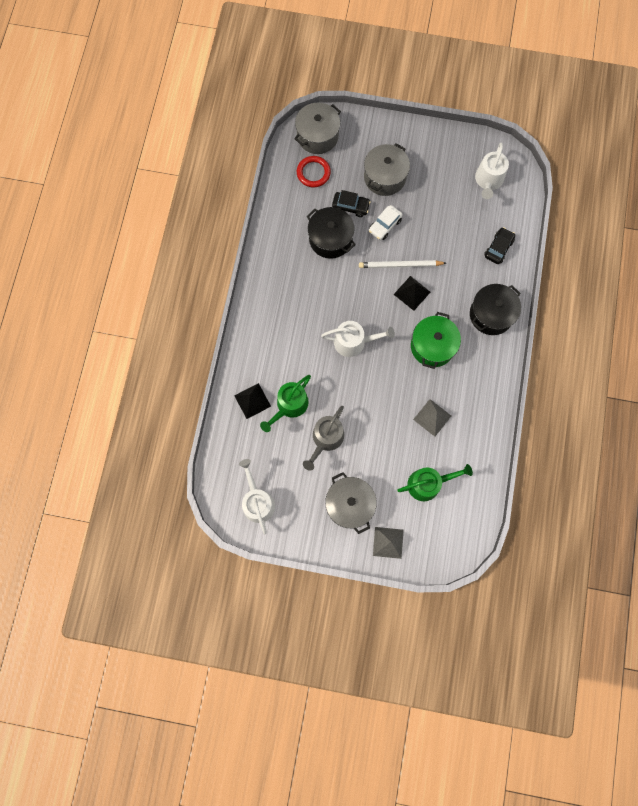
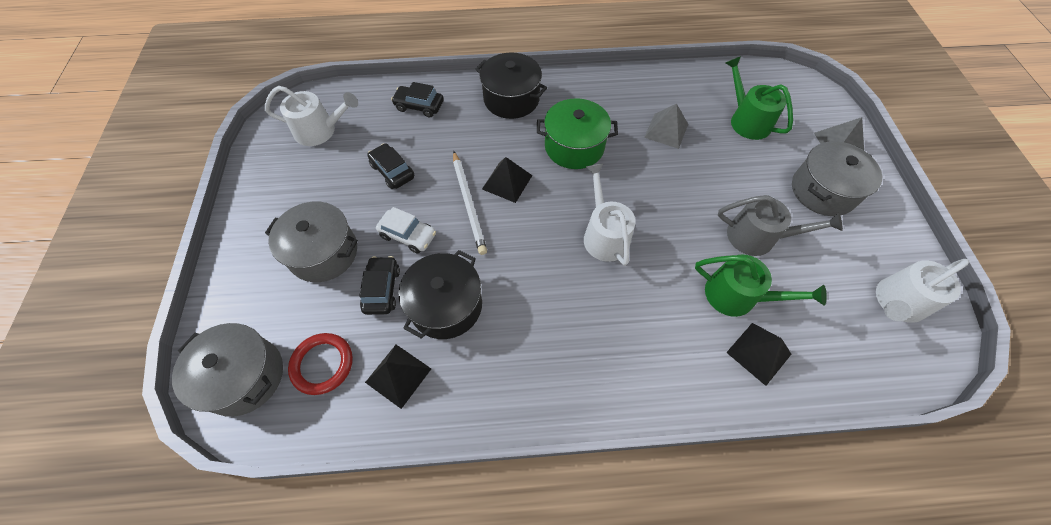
camera: 105 degrees left, 15 degrees down
none -> black pyramid [365,345,431,409]
none -> black car [367,143,414,189]

